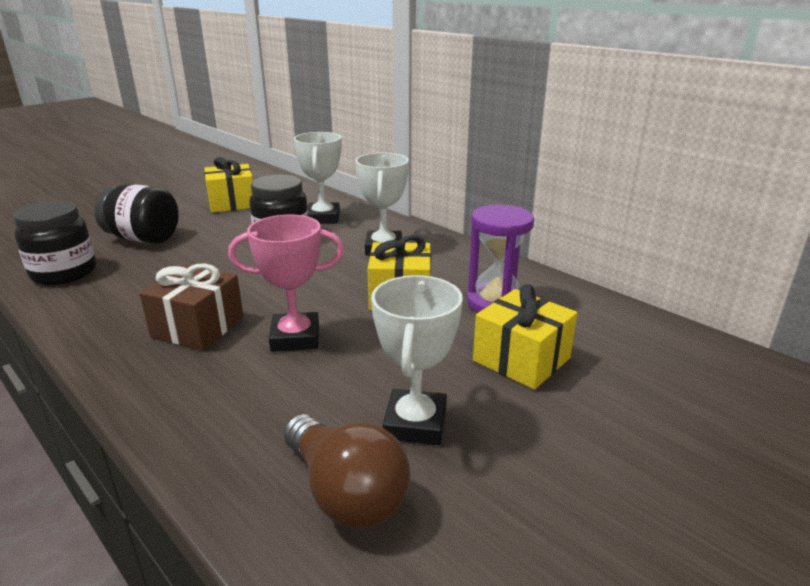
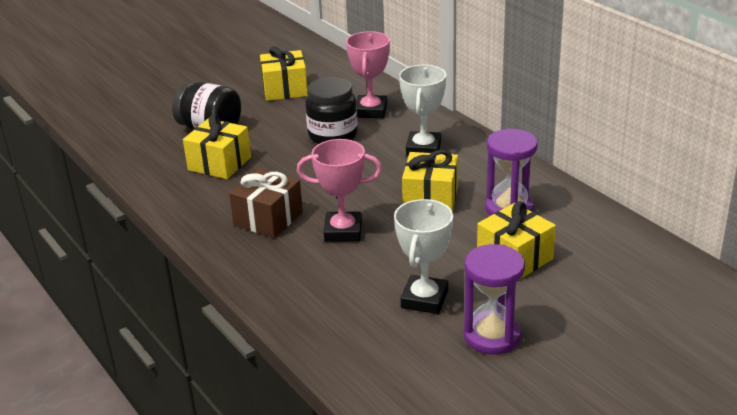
camera: 10 degrees right, 5 degrees up
black jar [13,200,96,285] -> none
brown light bulb [284,414,410,528] -> none
white trophy [294,132,341,224] -> pink trophy [346,31,390,118]
none -> yellow gift [183,114,251,179]
none -> purple hourglass [464,244,525,354]

